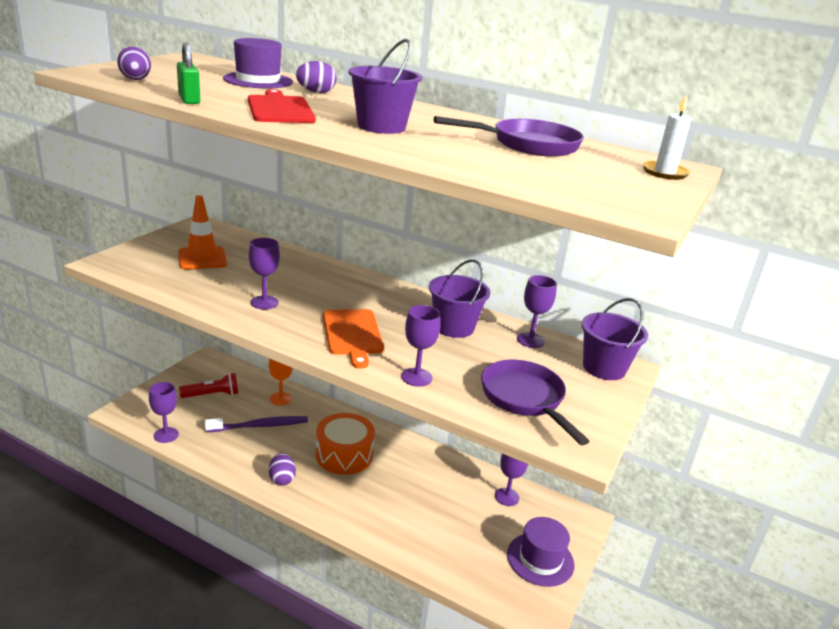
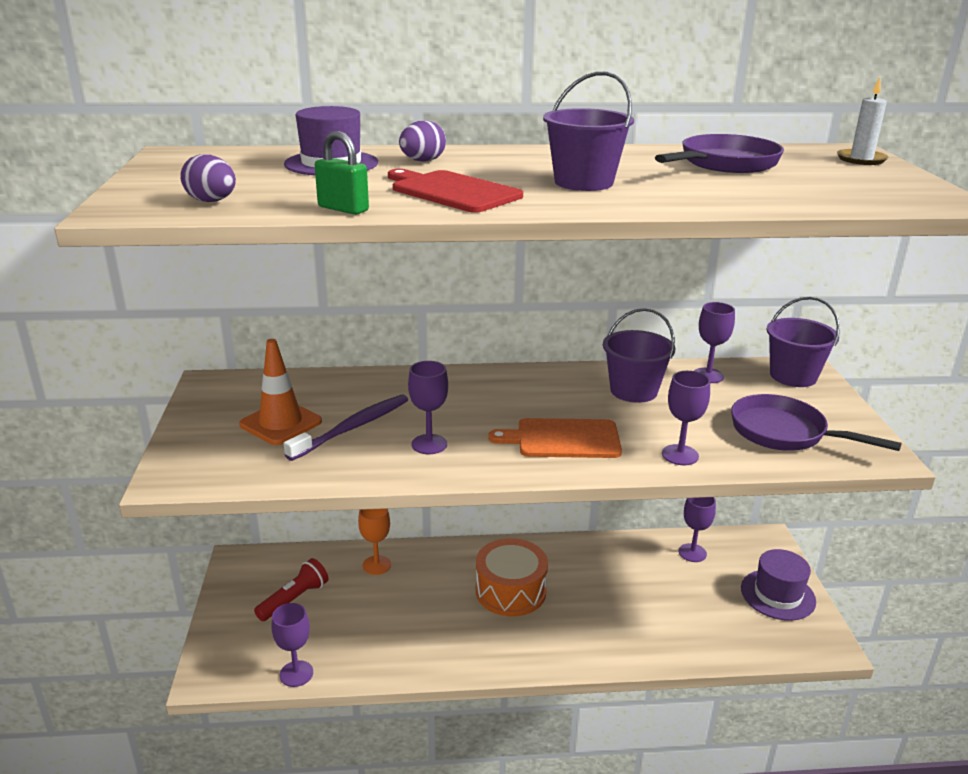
camera: 30 degrees left, 0 degrees up
purple toothbrush [205,416,308,432] -> purple toothbrush moved to [284,395,408,461]
purple egg [269,453,296,486] -> none
orange cutting board [323,309,384,369] -> orange cutting board turned 135 degrees clockwise [488,418,622,458]

